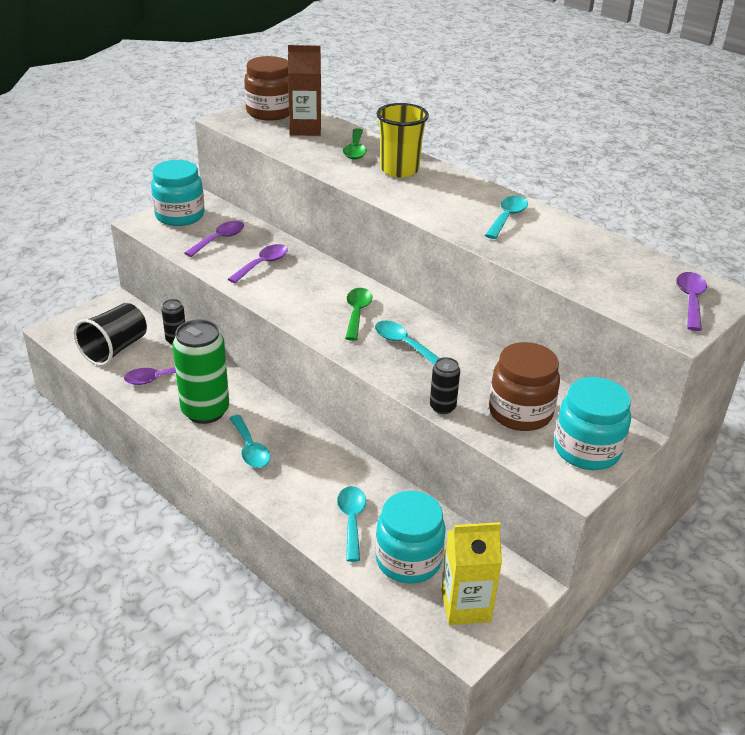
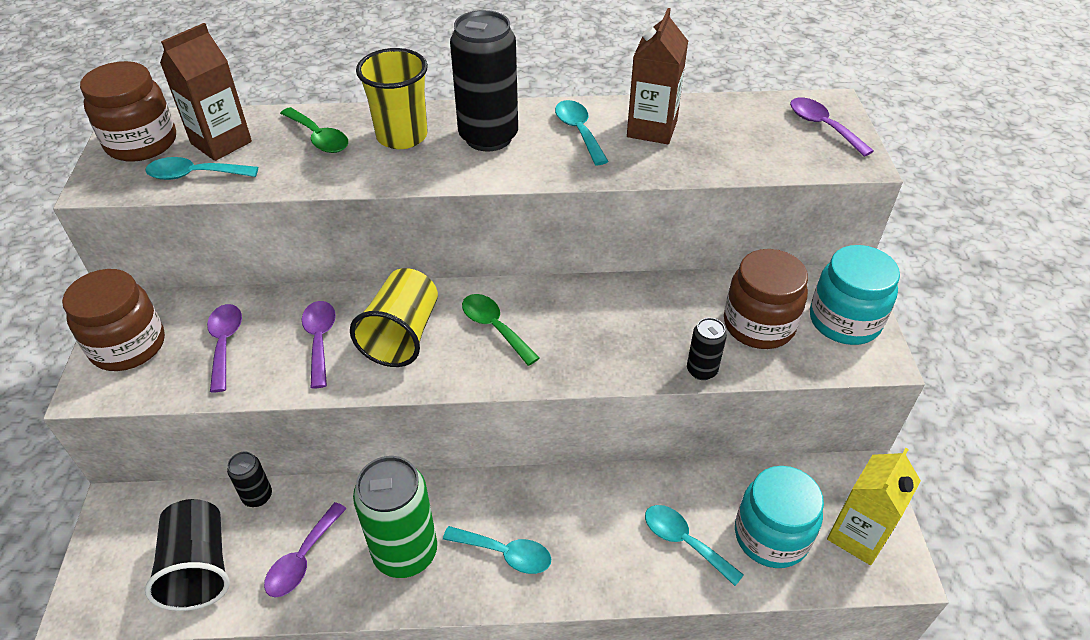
camera: 45 degrees left, 10 degrees up
turquoise jar [151,160,205,226] -> brown jar [62,269,165,371]
turquoise spoon [375,321,439,365] -> turquoise spoon moved to [146,157,258,180]
none -> yellow cup [350,268,438,367]
none -> black can [450,10,518,152]
none -> brown carton [627,8,688,144]

